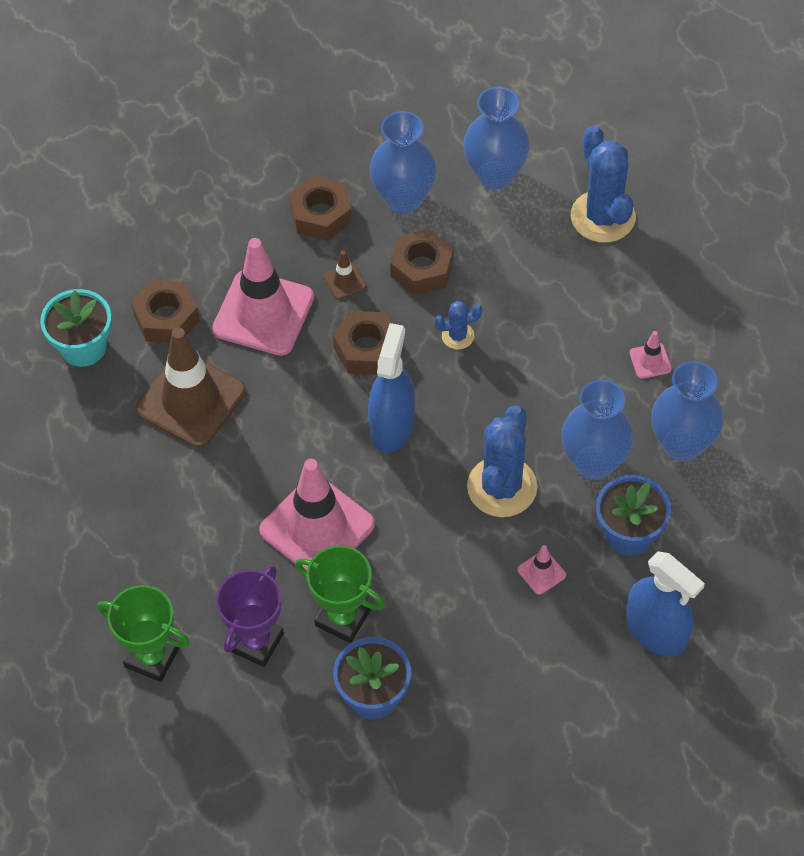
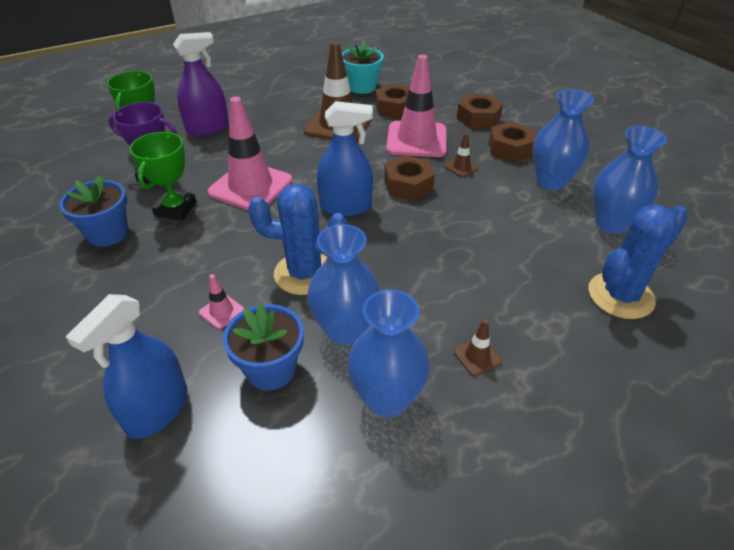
camera: 75 degrees right, 15 degrees down
brown nut [390,229,454,295] -> brown nut moved to [457,94,503,129]
blue cactus [434,301,482,349] -> none
pink traffic cone [630,331,672,379] -> brown traffic cone [454,319,502,376]
none -> purple spray bottle [173,32,229,136]

